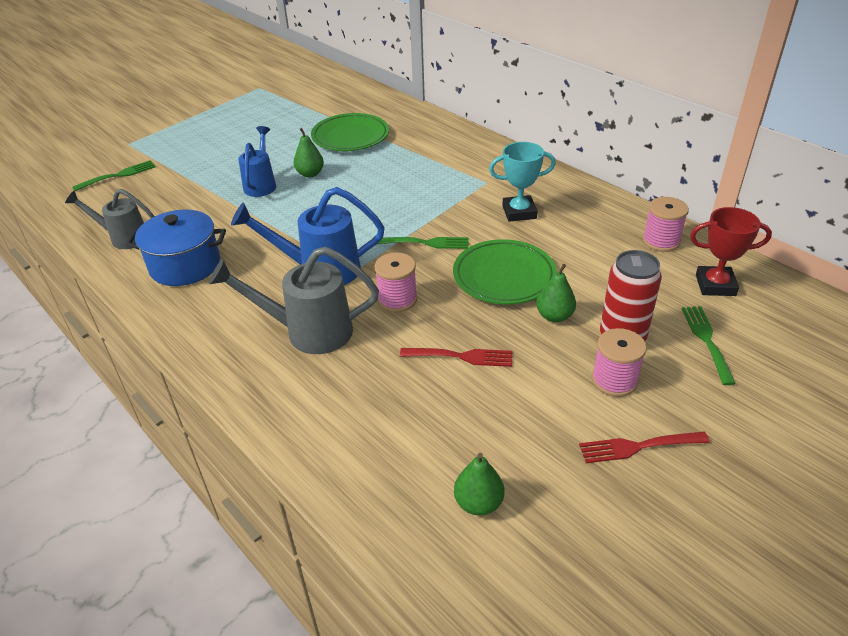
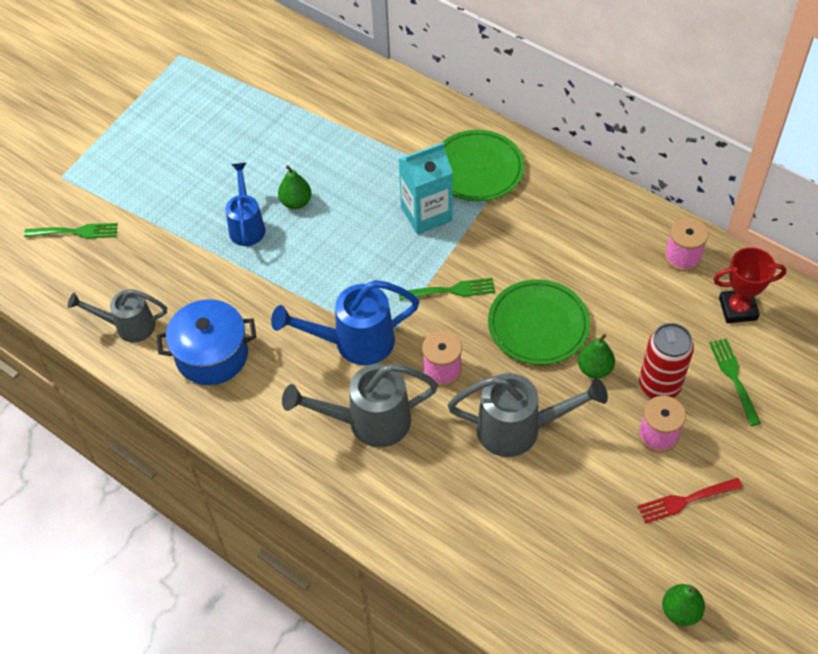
camera: 10 degrees left, 15 degrees up
green fork [72,160,156,191] -> green fork turned 45 degrees clockwise [24,223,118,239]
green plate [311,113,389,151] -> green plate moved to [442,130,524,202]
red fork [400,348,512,367] -> grey watering can [448,373,608,457]
green pear [454,453,504,516] -> green pear moved to [662,584,705,626]
turquoise trophy [489,142,556,222] -> none
none -> turquoise carton [399,142,453,234]

